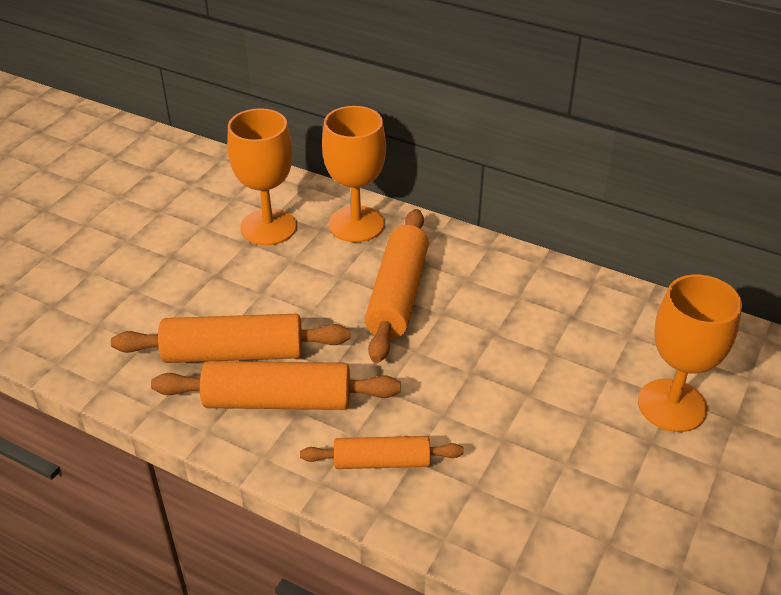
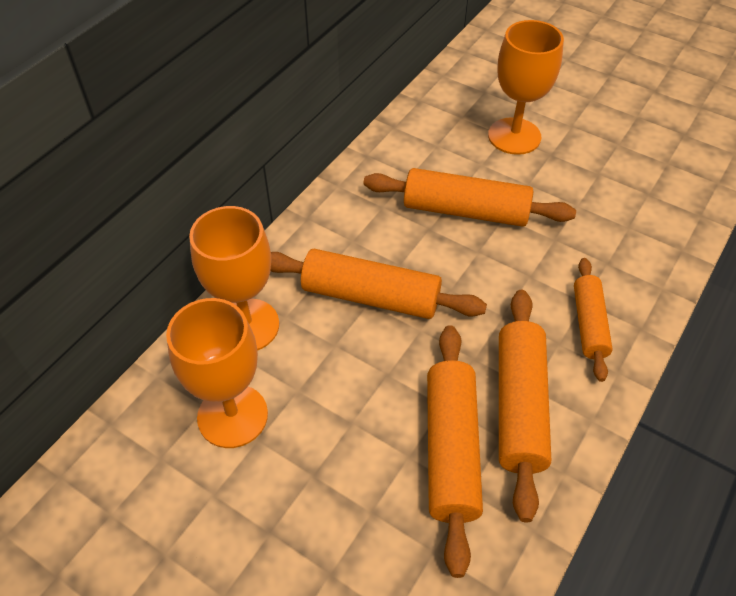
camera: 85 degrees left, 10 degrees up
none -> orange rolling pin [363,168,576,227]

